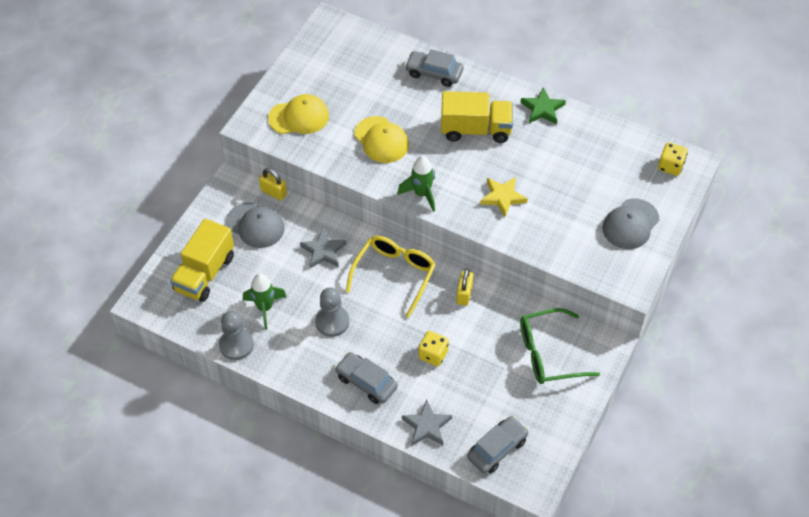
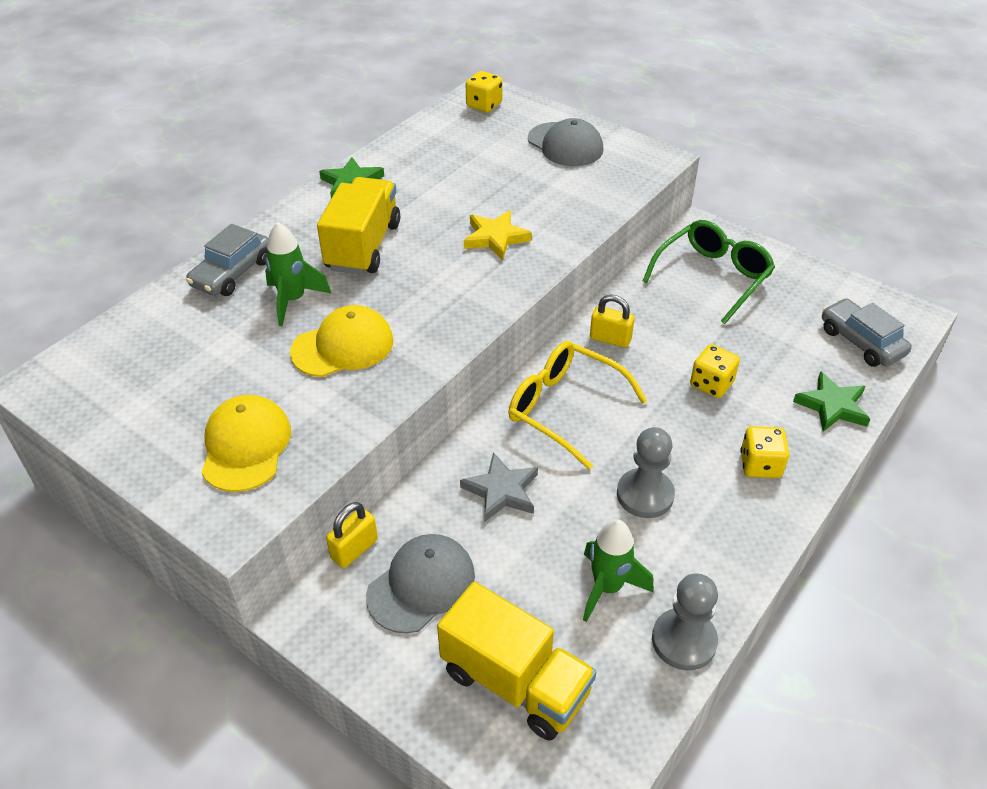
camera: 80 degrees left, 10 degrees down
grey car [335,352,398,404] -> yellow dice [740,426,789,478]
green rocket [397,156,435,212] -> green rocket moved to [265,222,332,326]
grey star [402,400,452,446] -> green star [793,371,870,432]
green glasses [520,308,600,384] -> green glasses turned 135 degrees counterclockwise [643,220,775,324]

